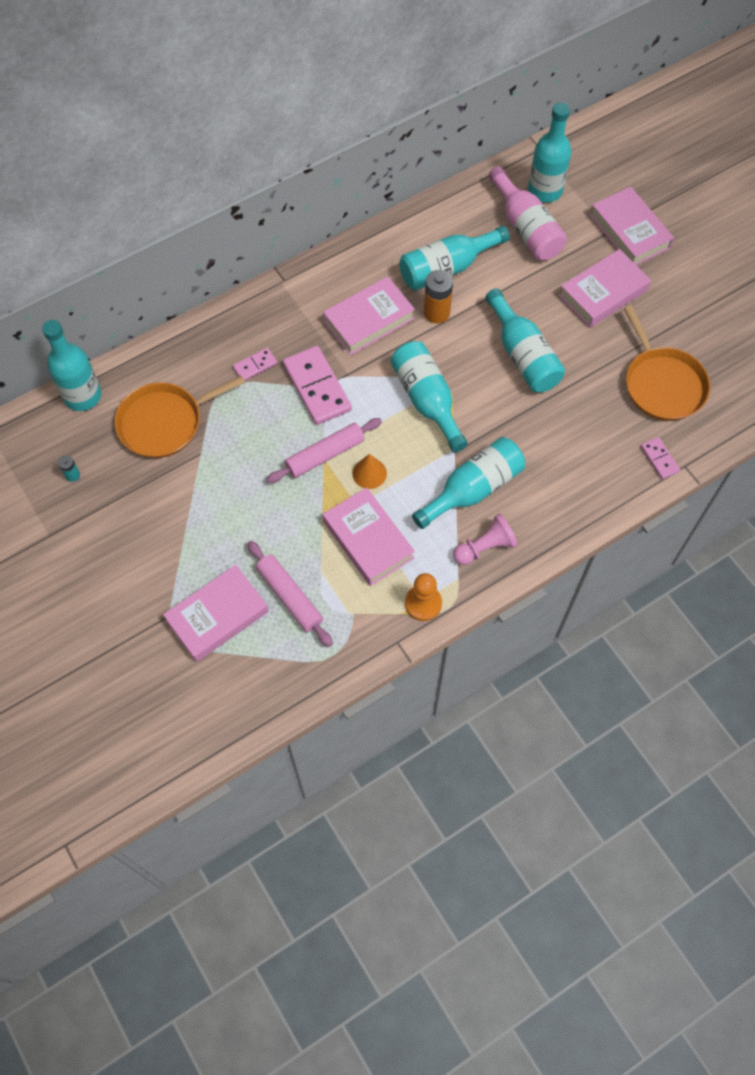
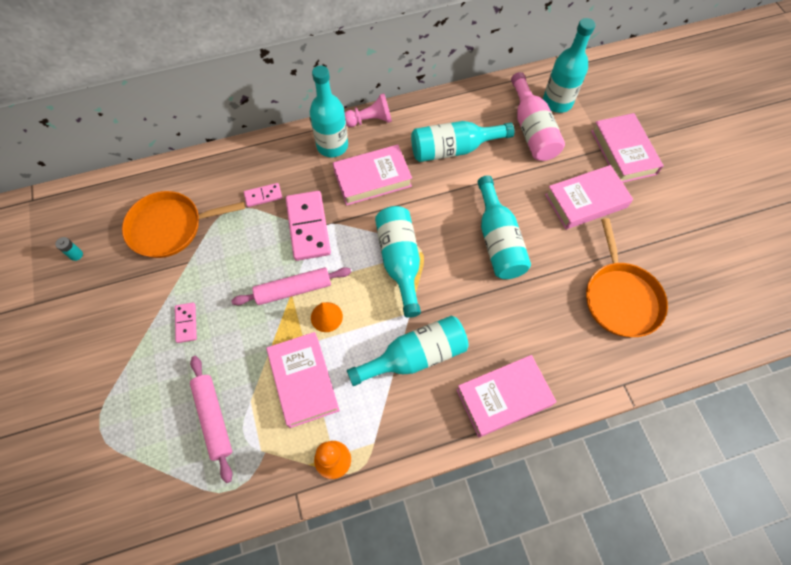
camera: 15 degrees right, 0 degrees up
turquoise bottle [42,320,101,411] -> turquoise bottle moved to [310,66,348,157]
pink book [163,565,269,662] -> pink book moved to [456,355,557,438]
orange battery [424,270,453,323] -> none
pink pawn [453,514,518,565] -> pink pawn moved to [345,93,392,127]
pink domino [641,437,680,479] -> pink domino moved to [175,302,197,343]

